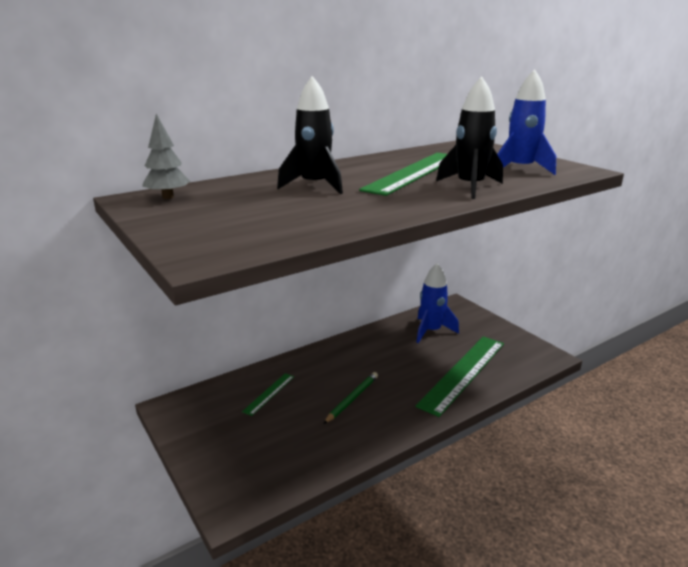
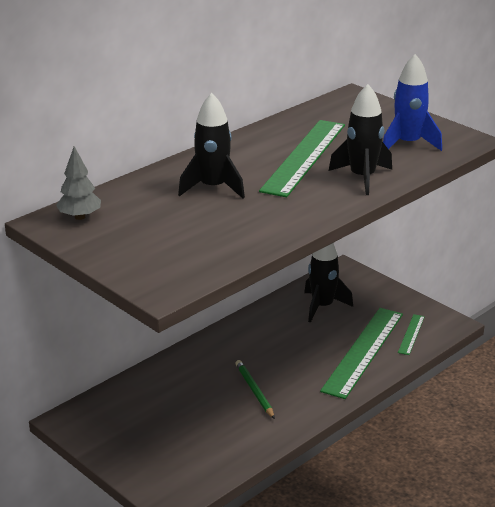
camera: 10 degrees left, 5 degrees up
green ruler [242,373,294,416] -> green ruler moved to [398,314,425,355]
green pencil [323,372,378,424] -> green pencil turned 45 degrees counterclockwise [235,360,275,419]
blue rocket [416,263,459,343] -> black rocket [304,243,353,322]

